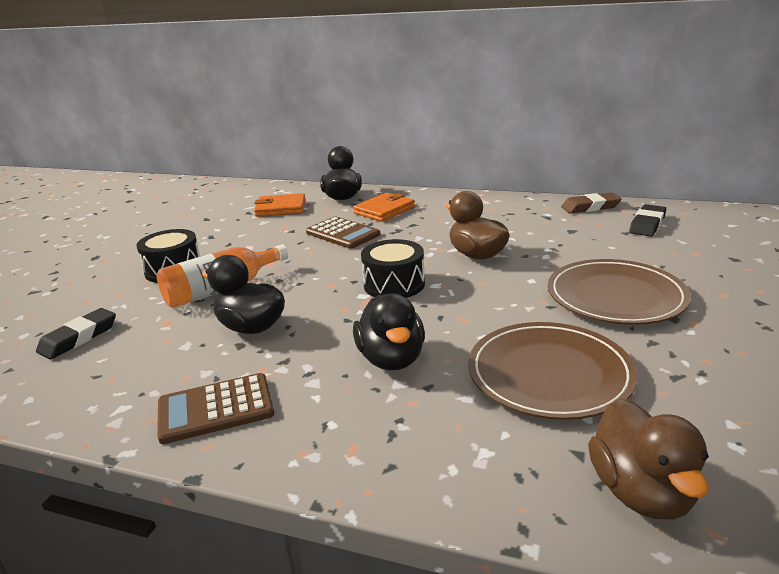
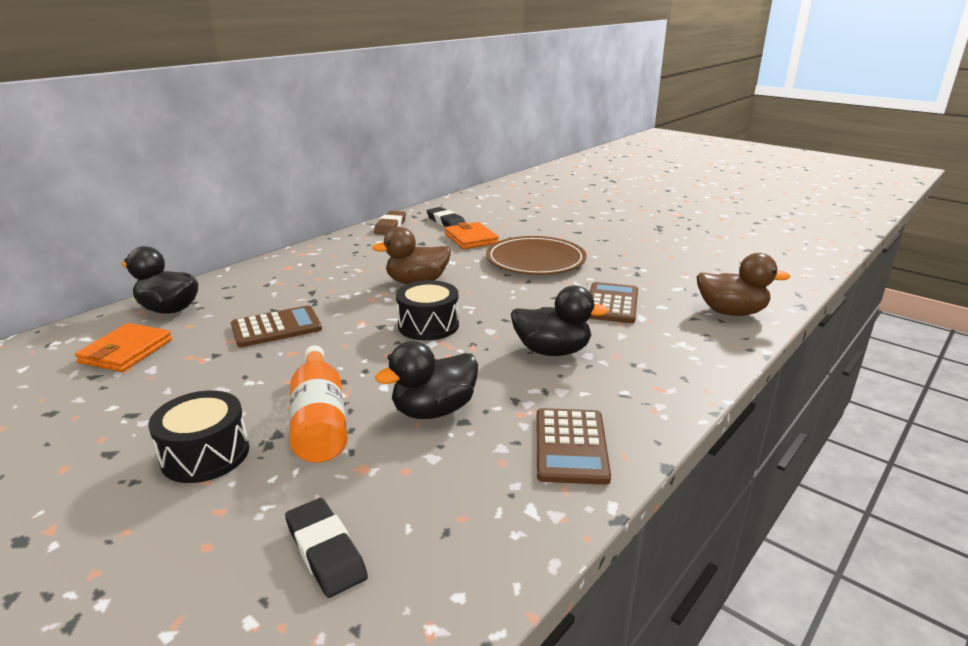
camera: 70 degrees left, 0 degrees up
orange wallet [353,193,415,222] -> orange wallet moved to [445,222,499,249]
brown plate [468,322,638,420] -> brown calculator [589,282,638,323]

